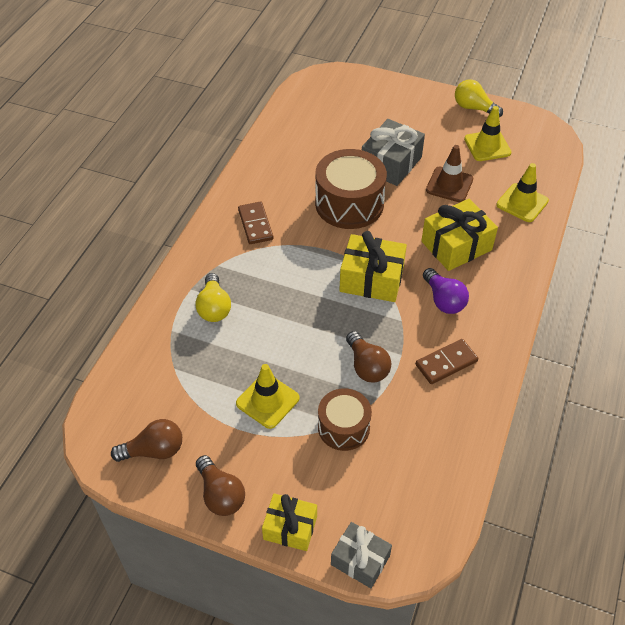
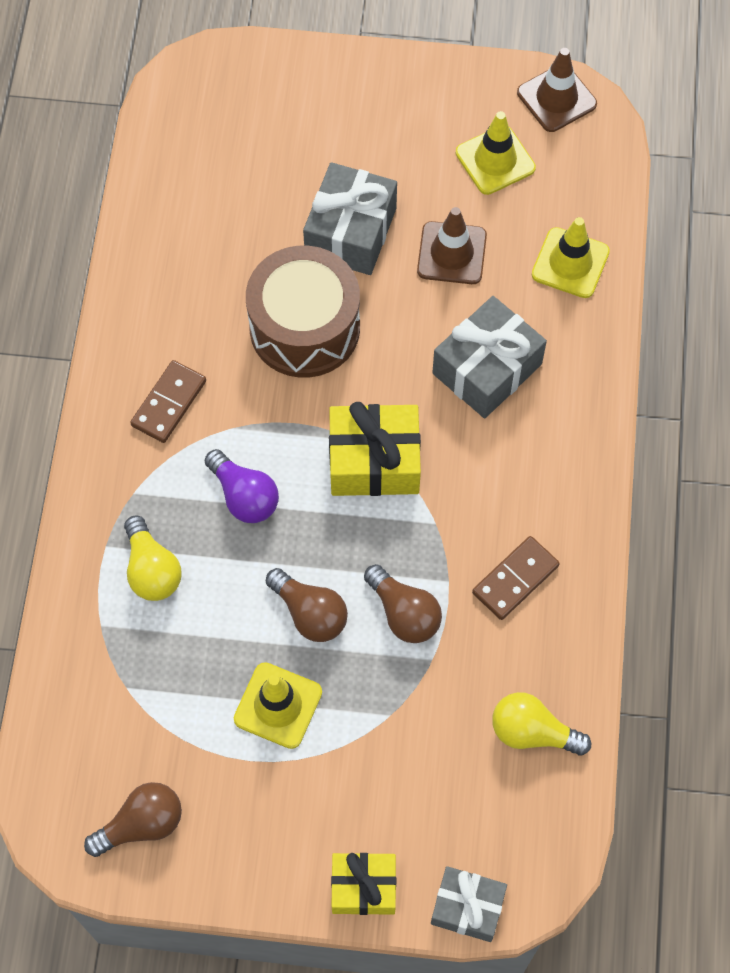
camera: 15 degrees left, 15 degrees up
brown light bulb [196,455,245,516] -> brown light bulb moved to [266,568,348,642]
brown domino [238,202,274,244] -> brown domino turned 60 degrees clockwise [130,360,206,443]
brown drum [318,388,372,451] -> none
yellow gift [421,199,498,271] -> grey gift [432,296,547,418]
purple light bulb [423,268,469,314] -> purple light bulb moved to [205,449,279,523]
yellow light bulb [455,79,503,117] -> yellow light bulb moved to [492,692,591,755]
none -> brown traffic cone [517,48,597,132]

